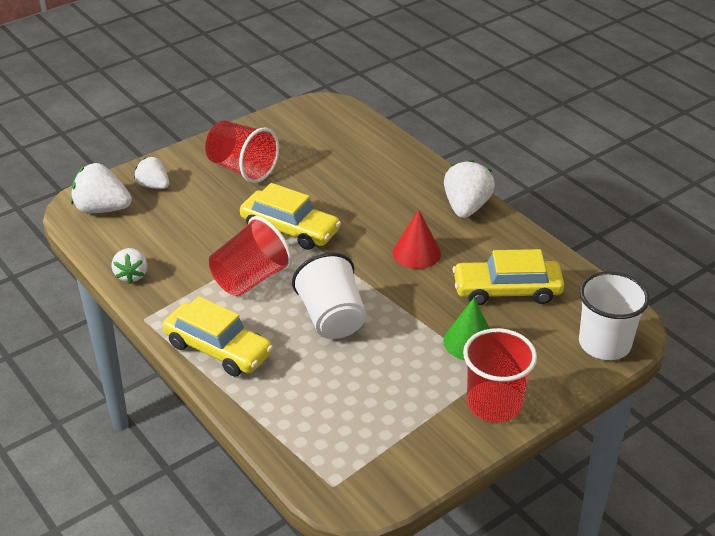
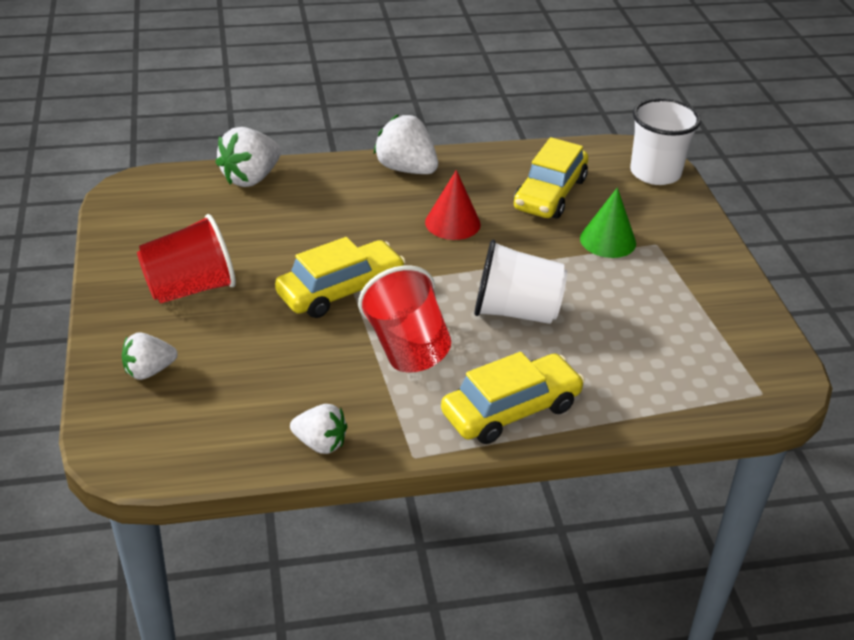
camera: 65 degrees left, 0 degrees up
white strawberry [71,163,132,213] -> white strawberry moved to [215,127,281,187]
red cup [463,328,537,422] -> none

